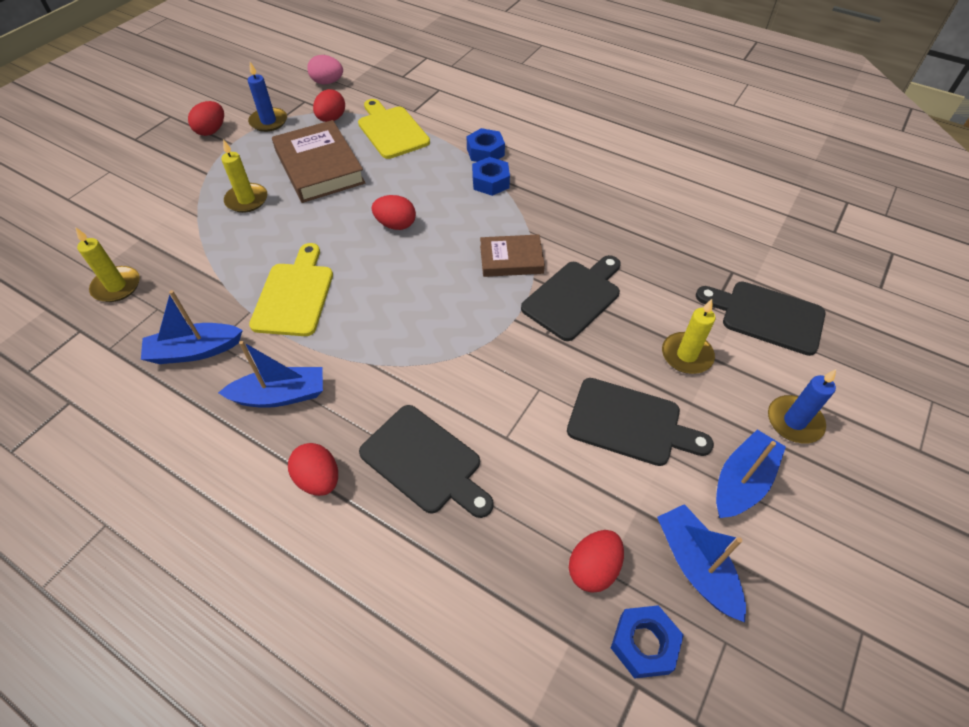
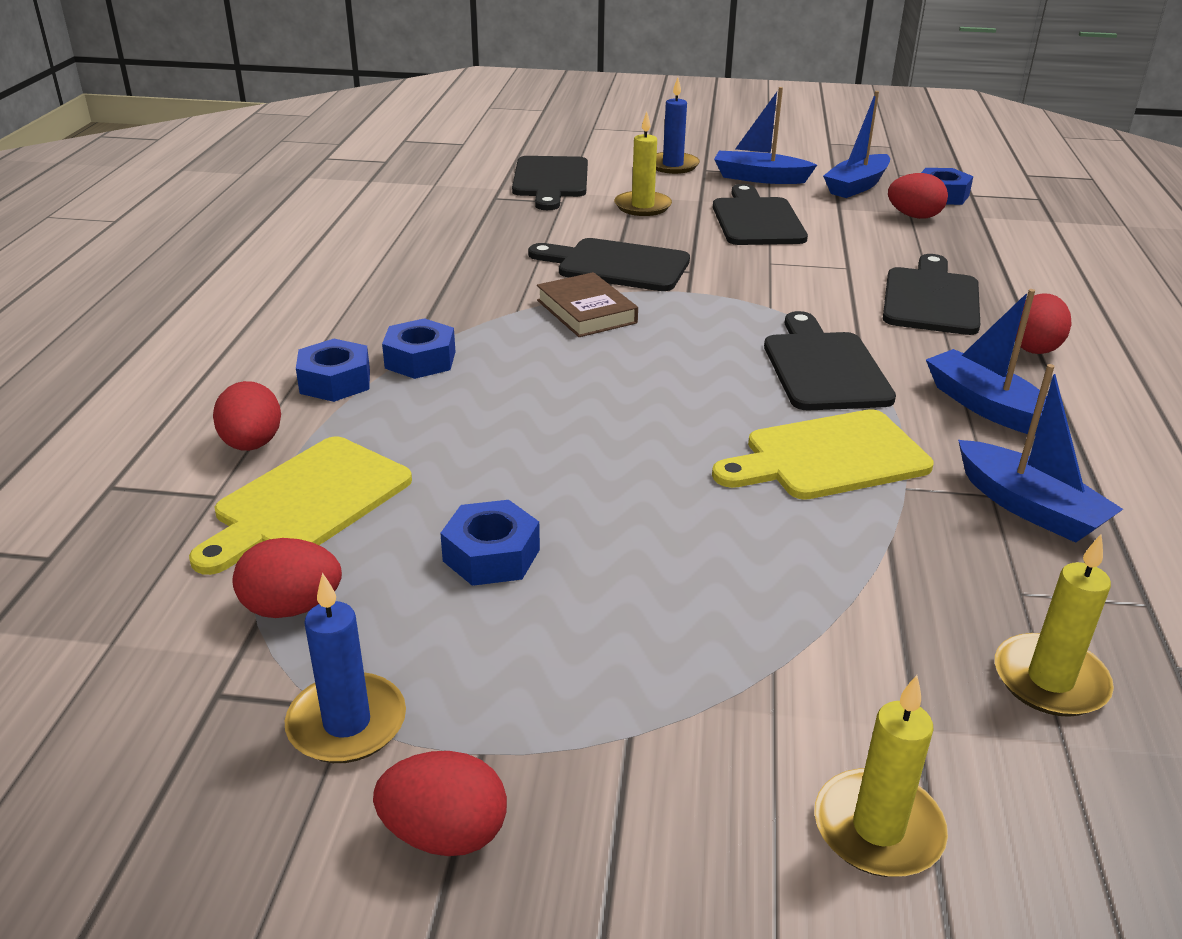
camera: 115 degrees left, 20 degrees down
yellow candle [221,139,267,213] -> yellow candle moved to [814,675,948,877]
brown book [272,120,366,203] -> blue nut [440,500,540,586]
pink egg [307,55,343,84] -> none
red egg [371,195,416,230] -> red egg moved to [213,381,281,451]
none -> black cutting board [764,311,896,410]

